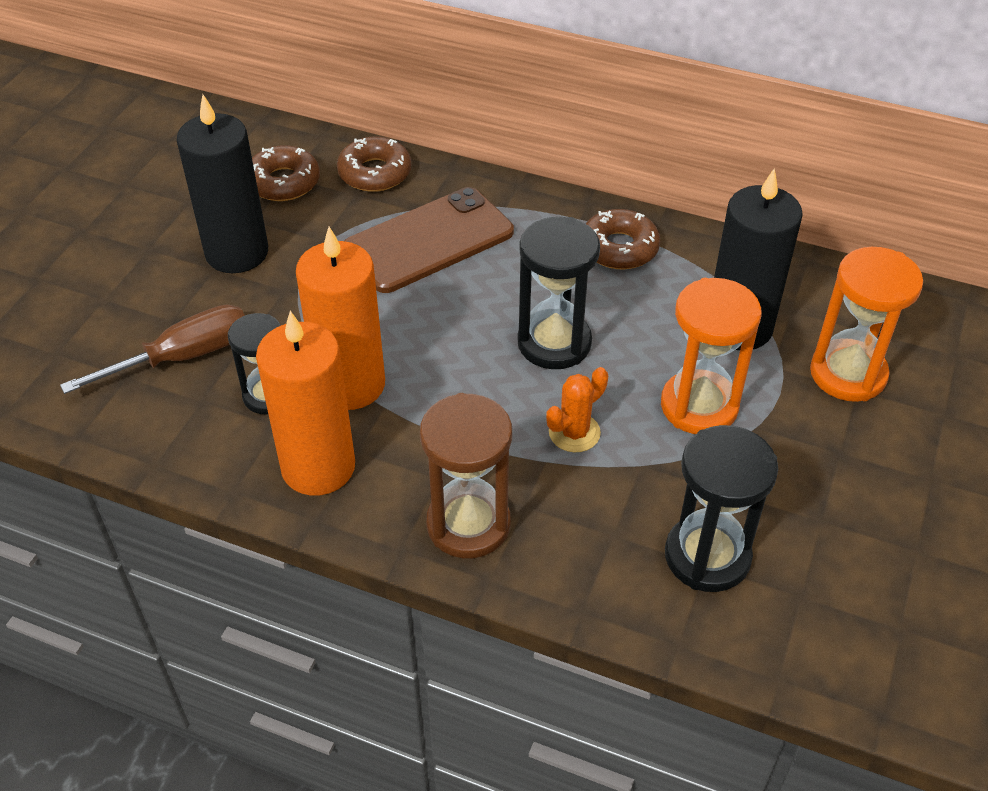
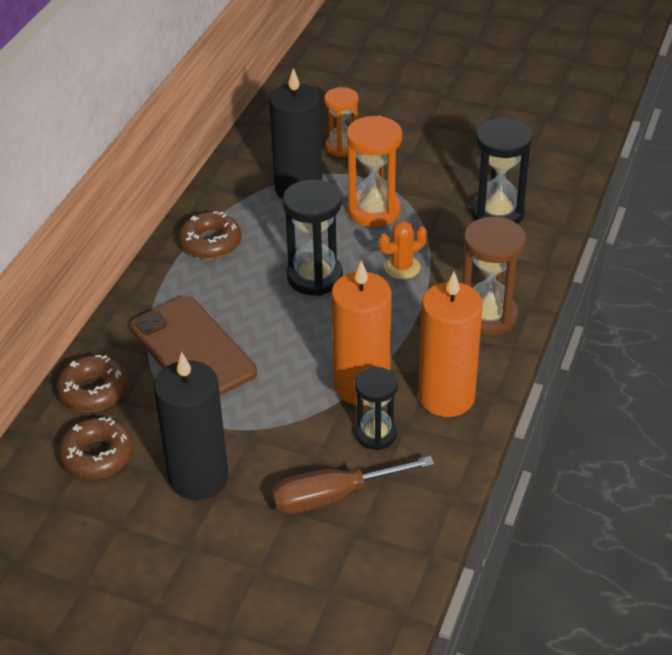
camera: 90 degrees left, 5 degrees down
brown screwdriver [60,304,245,394] -> brown screwdriver turned 75 degrees counterclockwise [271,456,434,515]
orange cactus [546,367,608,452] -> orange cactus turned 75 degrees counterclockwise [378,221,427,279]
orange hourglass [810,247,923,402] -> orange hourglass [324,87,359,157], size x0.66

